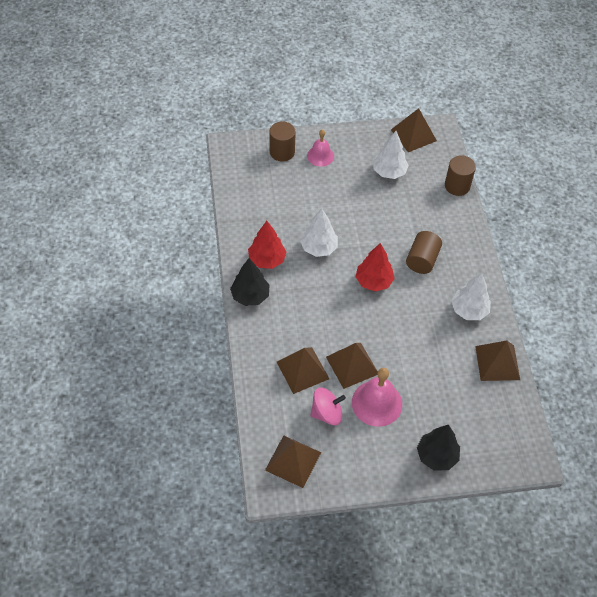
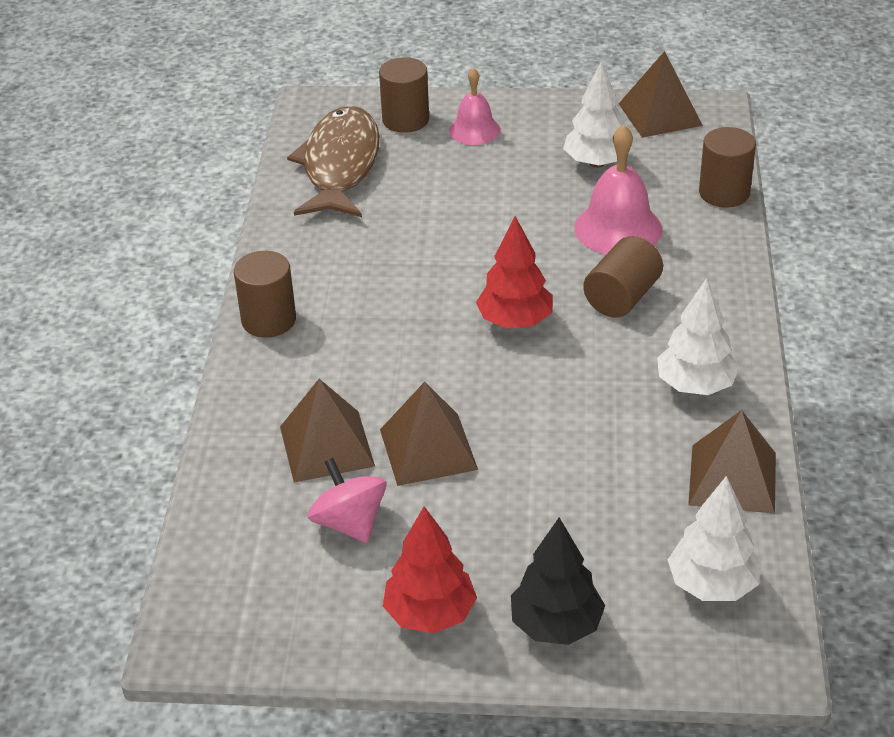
camera: 15 degrees right, 15 degrees down
black tree [230,258,270,306] -> brown cylinder [234,251,296,338]
red tree [248,221,286,269] -> red tree moved to [383,506,477,633]
brown pyramid [265,435,321,488] -> none
white tree [300,209,338,257] -> white tree moved to [668,476,761,601]
pink spinning top [310,388,346,425] -> pink spinning top turned 120 degrees counterclockwise [307,458,387,543]
pink bell [352,368,402,427] -> pink bell moved to [574,125,662,254]
none -> brown fish [287,106,380,217]

